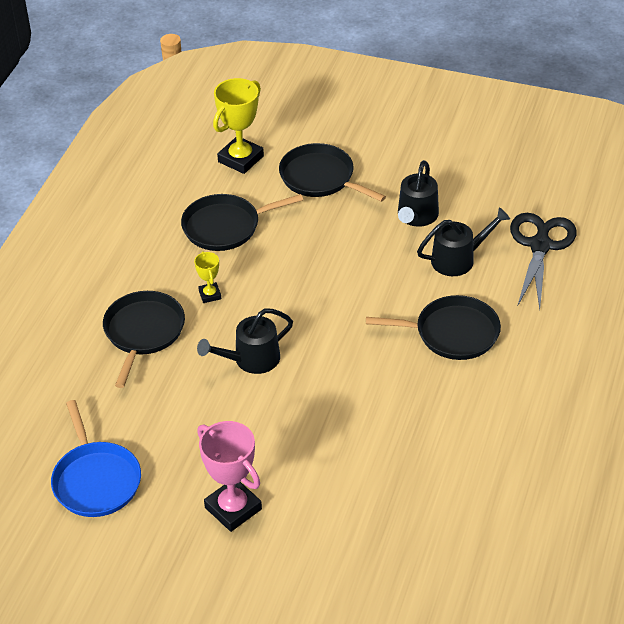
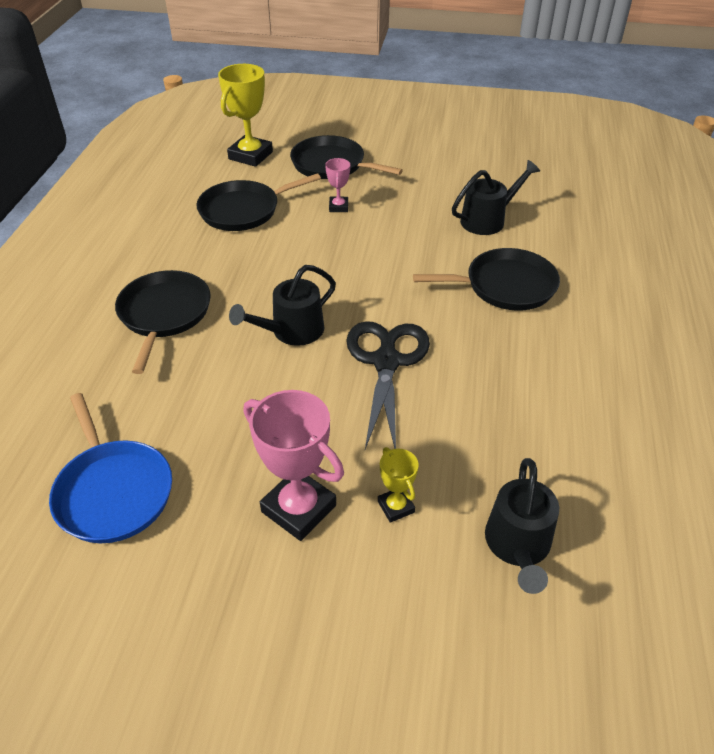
camera: 10 degrees left, 0 degrees up
yellow trophy [194,251,221,303] -> yellow trophy moved to [378,447,419,523]
black watering can [398,160,439,227] -> black watering can moved to [485,458,559,594]
black scissors [510,213,577,309] -> black scissors moved to [346,321,430,449]
none -> pink trophy [325,158,350,212]

